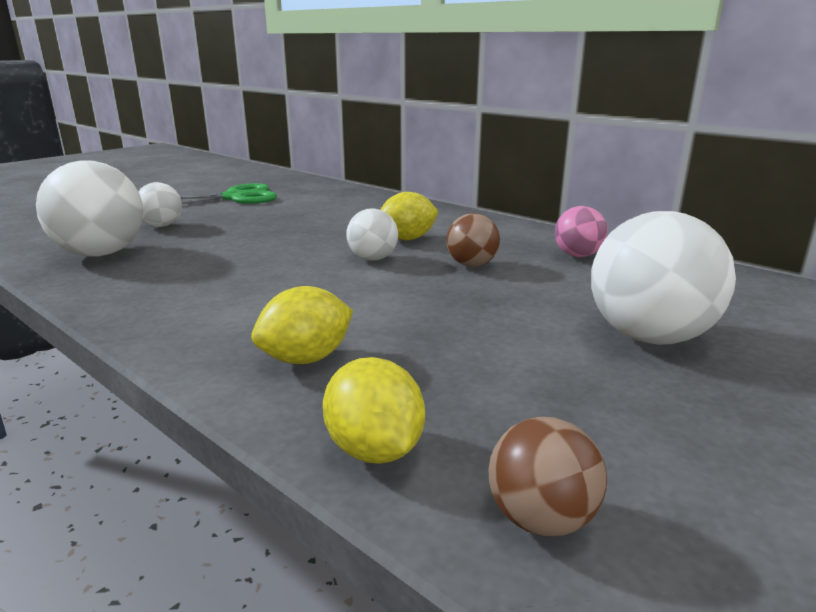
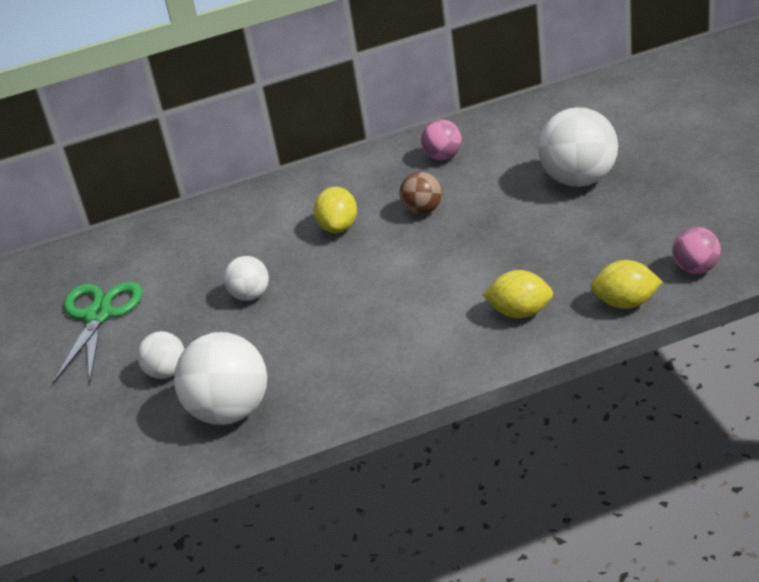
camera: 55 degrees left, 15 degrees up
yellow lemon [251,286,353,364] -> yellow lemon turned 75 degrees counterclockwise [483,270,553,318]
white ball [346,208,398,261] -> white ball moved to [224,256,269,301]
brown ball [489,417,607,536] -> pink ball [672,227,721,274]

